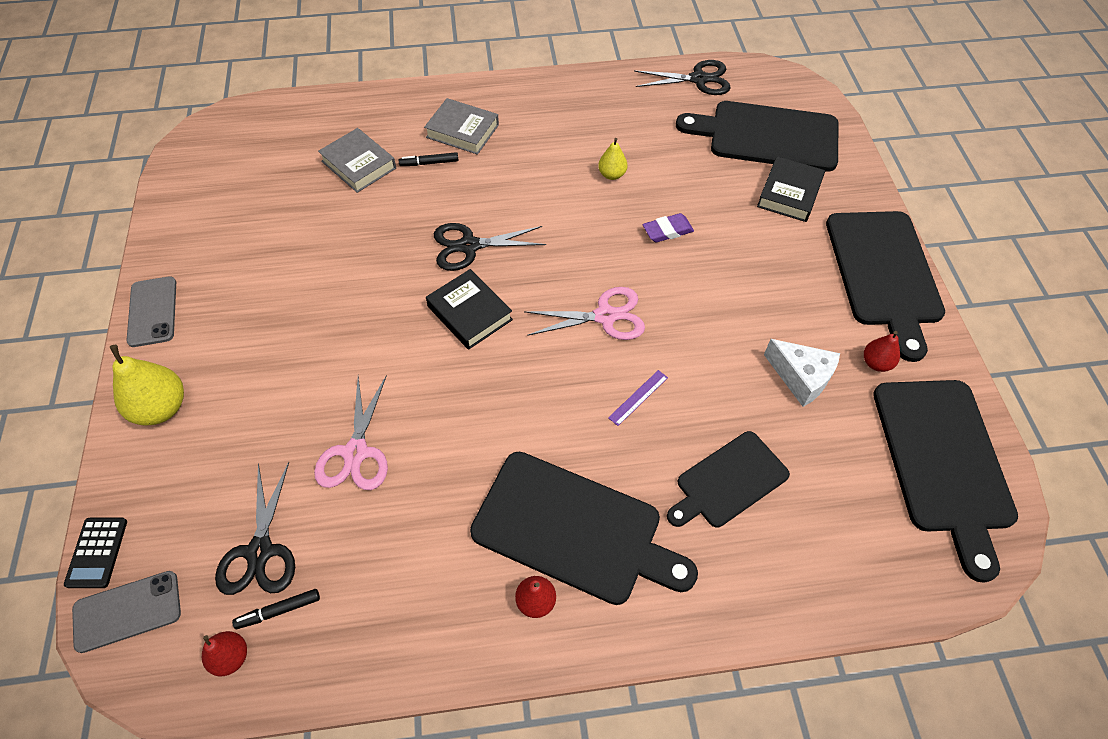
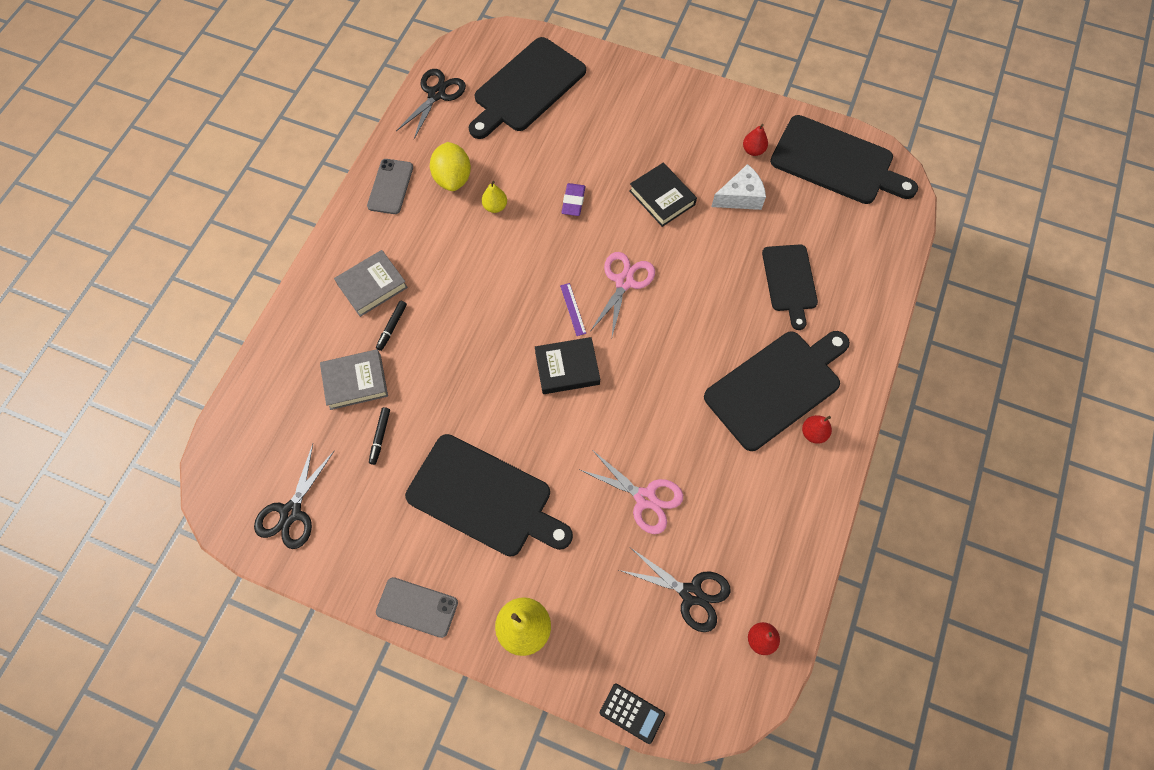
camera: 60 degrees left, 10 degrees up
grey phone [72,571,181,653] -> grey phone moved to [367,159,413,214]
black marker [232,589,320,629] -> black marker moved to [369,407,390,465]
black scissors [434,223,546,271] -> black scissors moved to [254,444,334,549]
purple ruler [608,370,668,426] -> purple ruler moved to [560,283,586,336]
black book [757,156,825,222] -> black book moved to [629,163,697,227]
black cutting board [826,211,945,362] -> black cutting board moved to [405,434,573,557]
none -> yellow lemon [430,142,471,191]

